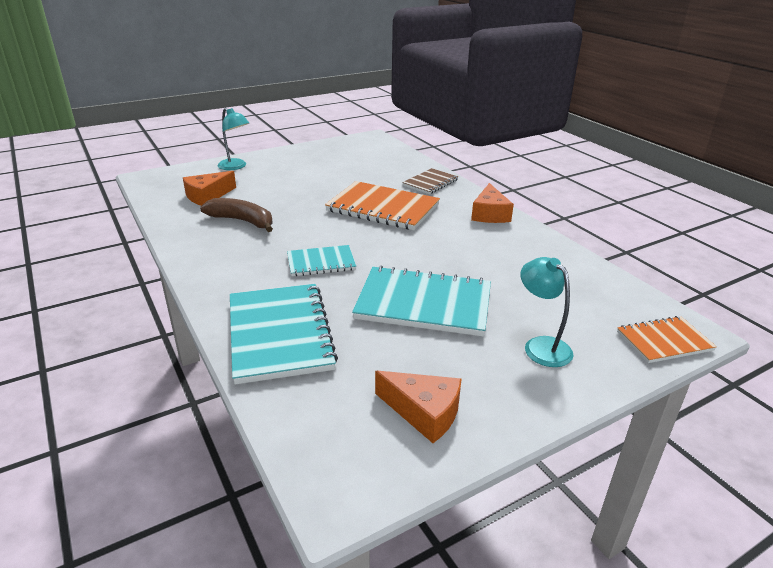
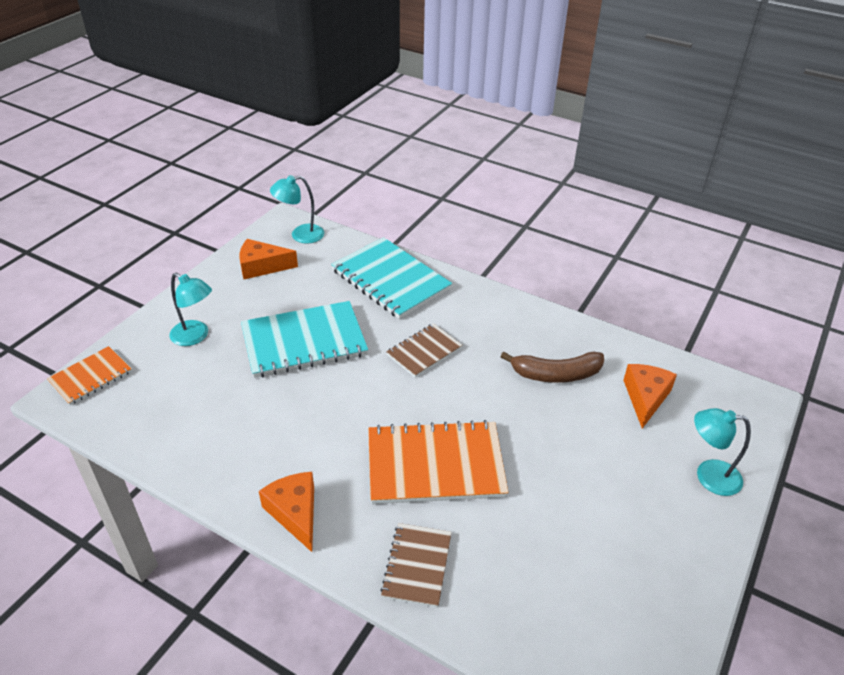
camera: 150 degrees right, 10 degrees up
turquoise notebook [287,245,356,276] -> brown notebook [386,323,463,378]
none -> turquoise lamp [270,175,324,244]

